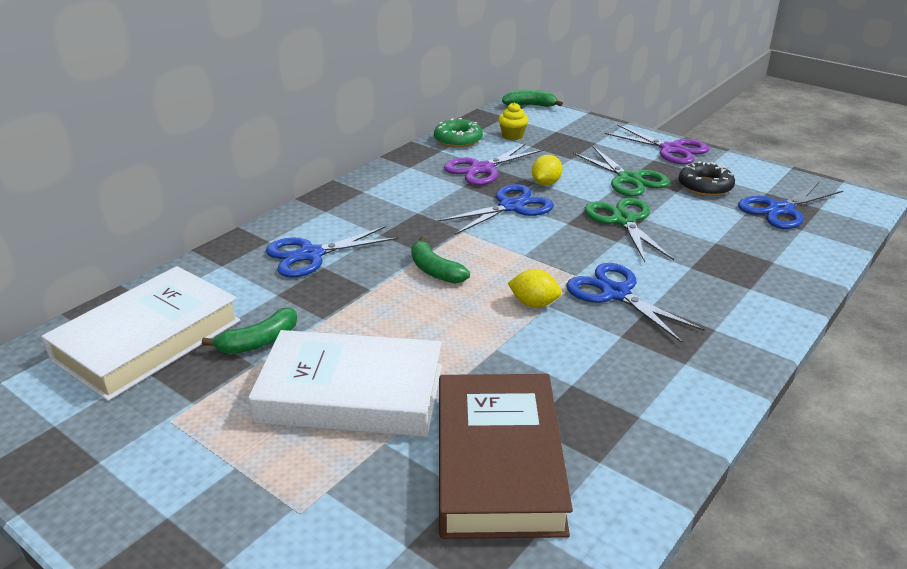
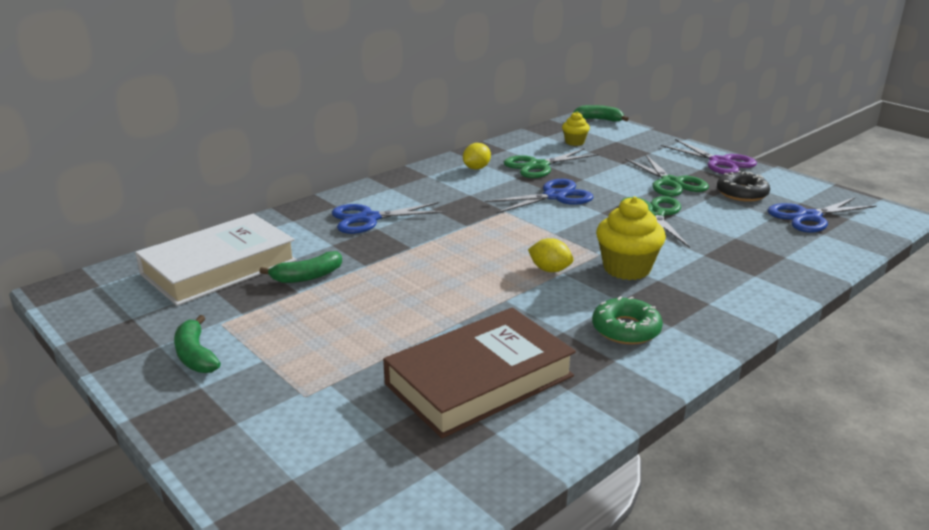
camera: 10 degrees right, 5 degrees down
white book [248,330,442,437] -> none
green banana [412,237,470,284] -> green banana moved to [174,315,221,373]
green donut [434,118,483,148] -> green donut moved to [592,296,663,345]
brown book [439,374,573,539] -> brown book turned 45 degrees clockwise [383,308,576,438]
purple scissors [444,143,544,185] -> green scissors [504,148,599,178]
yellow lemon [532,155,563,186] -> yellow lemon moved to [463,143,491,170]
blue scissors [566,263,705,343] -> yellow cupcake [596,197,666,280]

